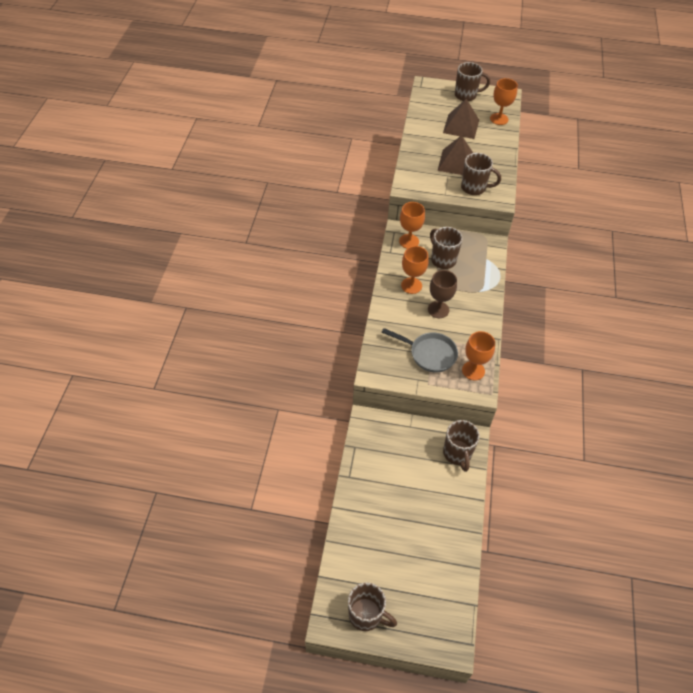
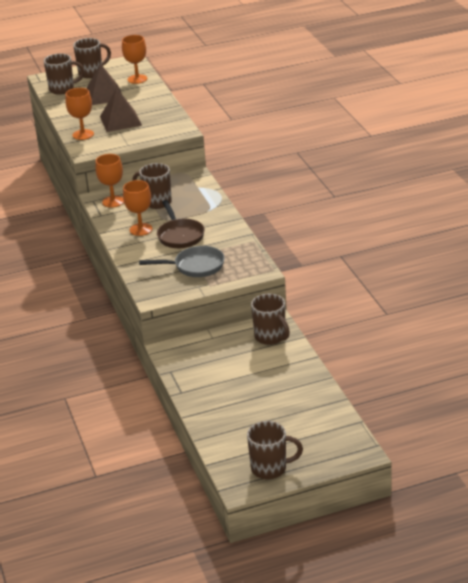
camera: 25 degrees left, 20 degrees down
brown goblet [428,270,457,318] -> brown pan [157,200,205,248]
brown mug [461,153,501,195] -> brown mug moved to [44,53,84,95]
orange goblet [462,331,495,381] -> orange goblet moved to [65,88,94,140]

